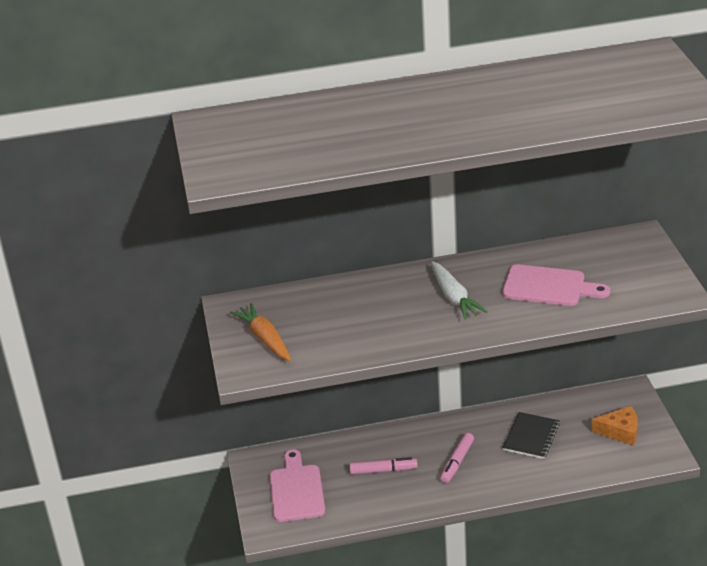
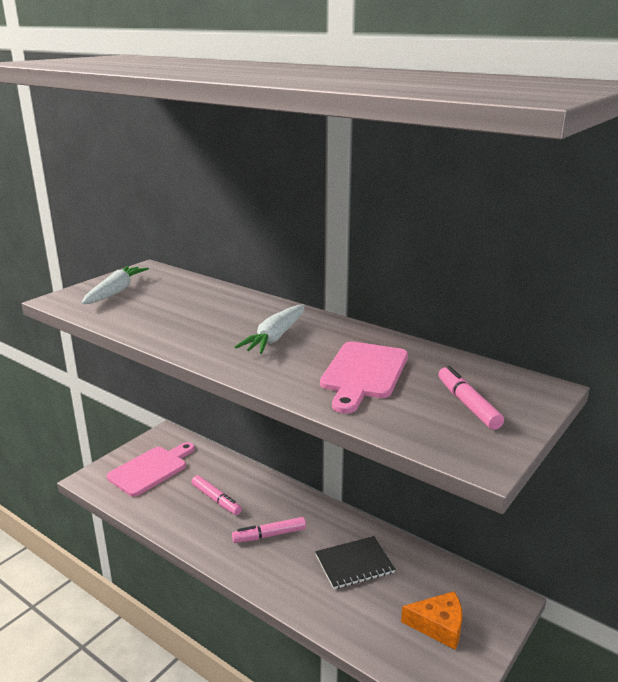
camera: 45 degrees right, 10 degrees down
orange carrot [230,303,291,361] -> white carrot [82,266,149,304]
pink cutting board [502,264,610,306] -> pink cutting board turned 45 degrees clockwise [320,341,408,414]
orange cheese [591,406,638,446] -> orange cheese turned 45 degrees counterclockwise [401,591,463,650]
none -> pink marker [438,366,504,430]

